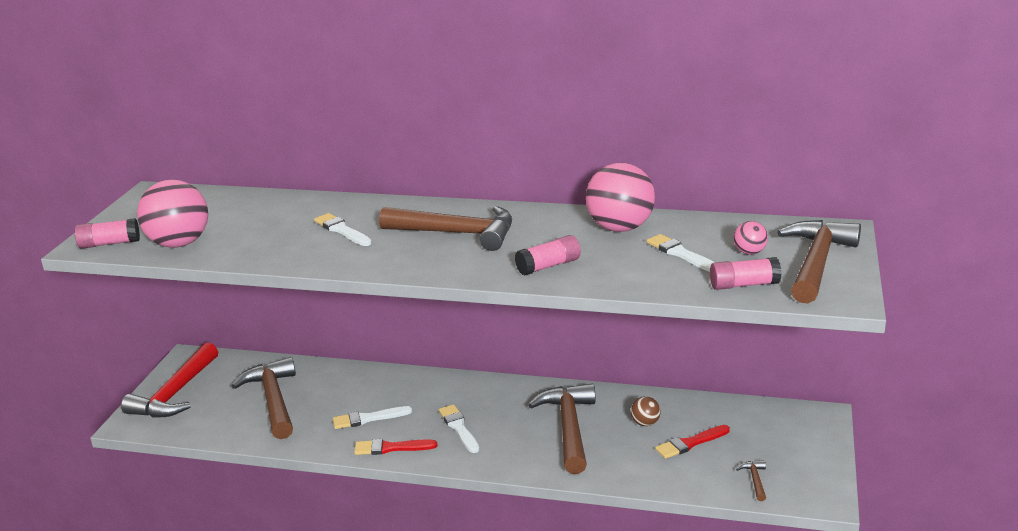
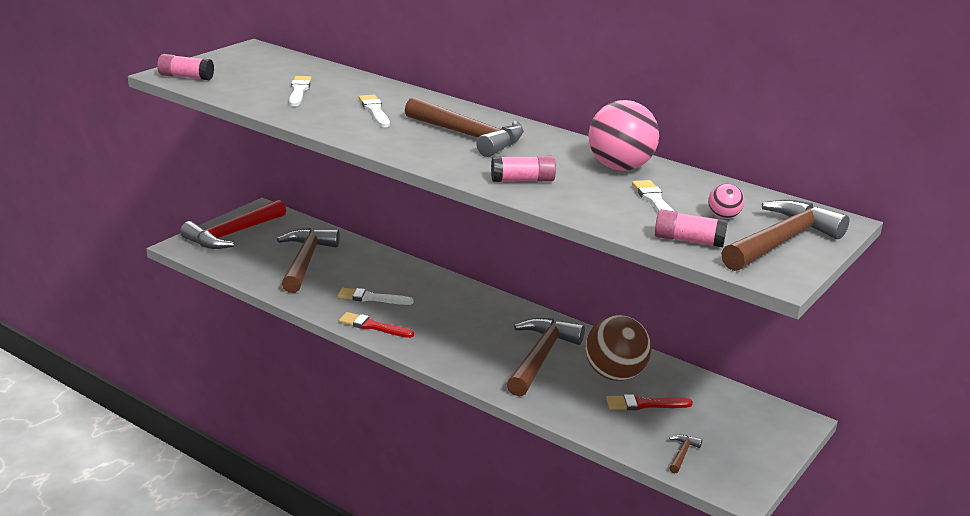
camera: 20 degrees right, 0 degrees up
pink ball [137,179,208,248] -> none
white brush [439,404,479,453] -> white brush moved to [289,76,312,106]
brown ball [631,396,661,426] -> brown ball [585,315,651,381], size x2.15

